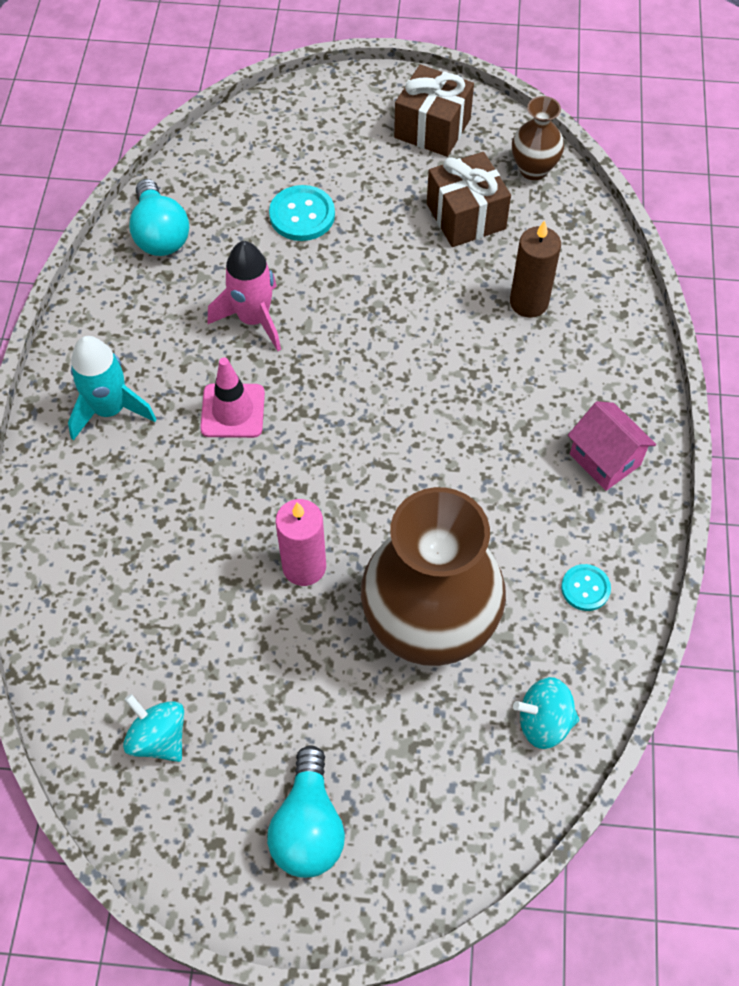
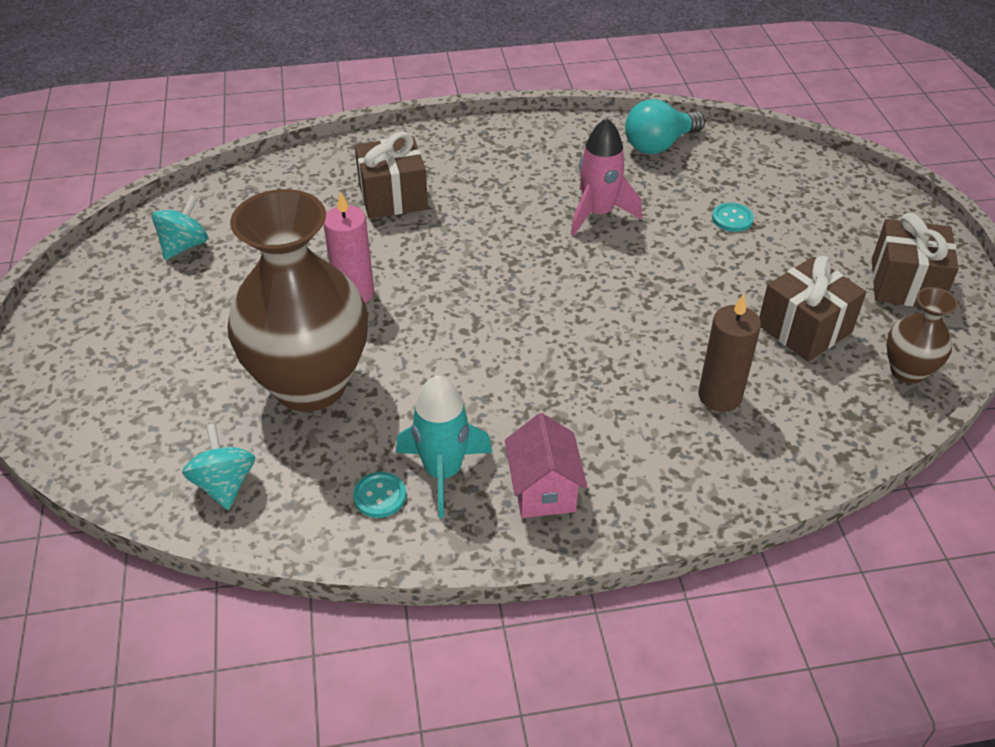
camera: 75 degrees right, 15 degrees down
turquoise rocket [68,336,156,440] -> turquoise rocket moved to [396,375,493,518]
pink traffic cone [200,357,265,438] -> none
turquoise light bulb [267,745,345,878] -> none
turquoise button [269,185,335,241] -> turquoise button [712,203,754,232], size x0.63
pink house [568,401,656,491] -> pink house turned 45 degrees counterclockwise [505,413,587,518]
none -> brown gift [355,132,428,219]

